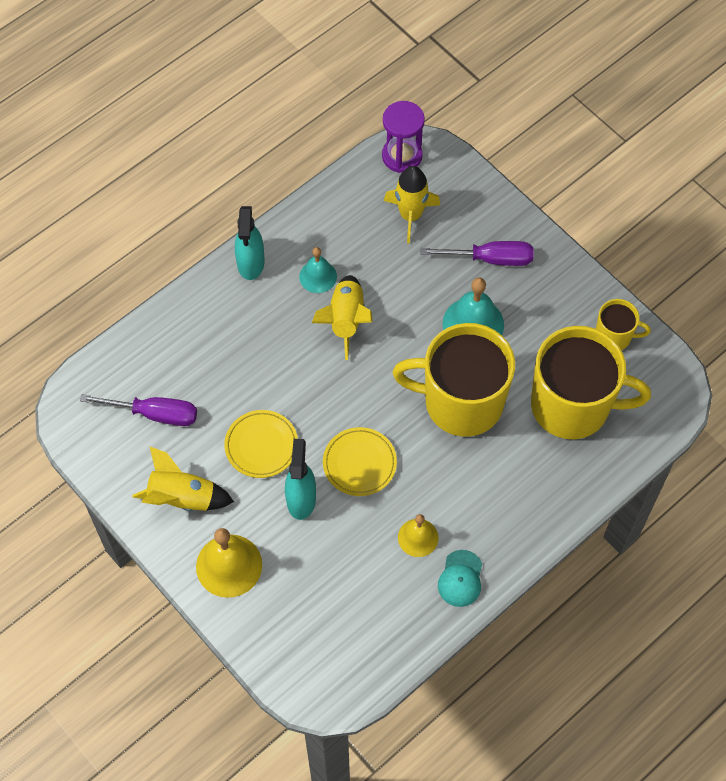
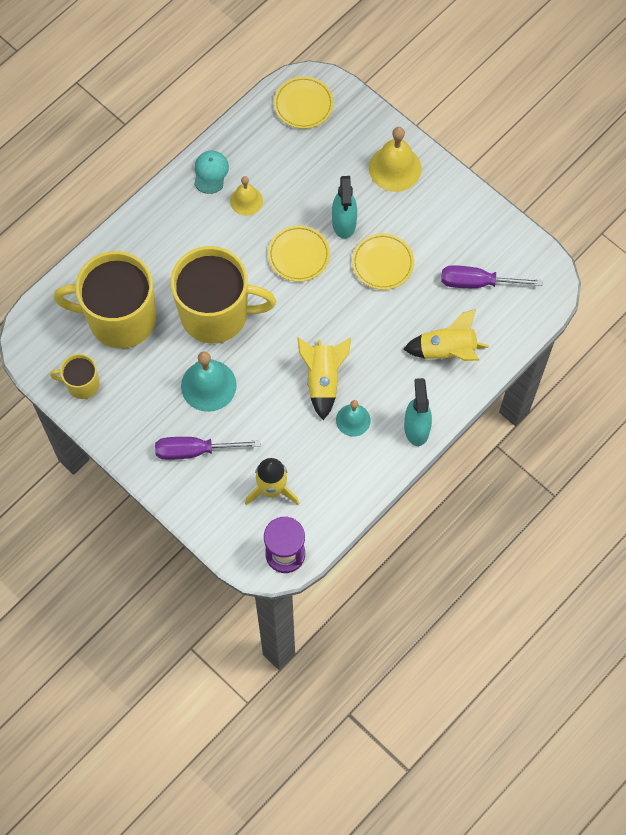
camera: 175 degrees right, 5 degrees up
yellow rocket [132,446,234,511] -> yellow rocket moved to [403,309,489,361]
none -> yellow plate [274,76,334,129]

